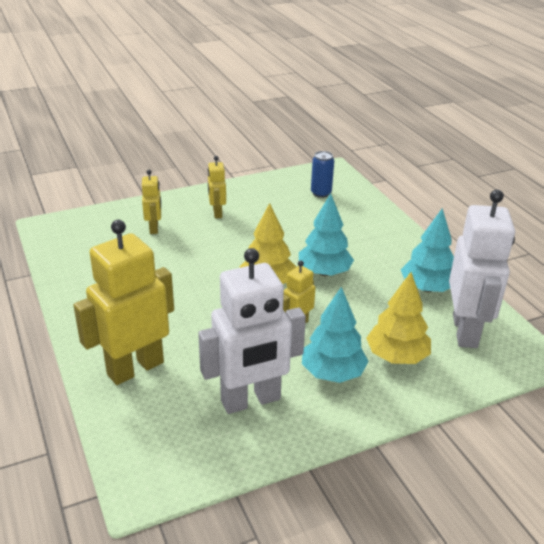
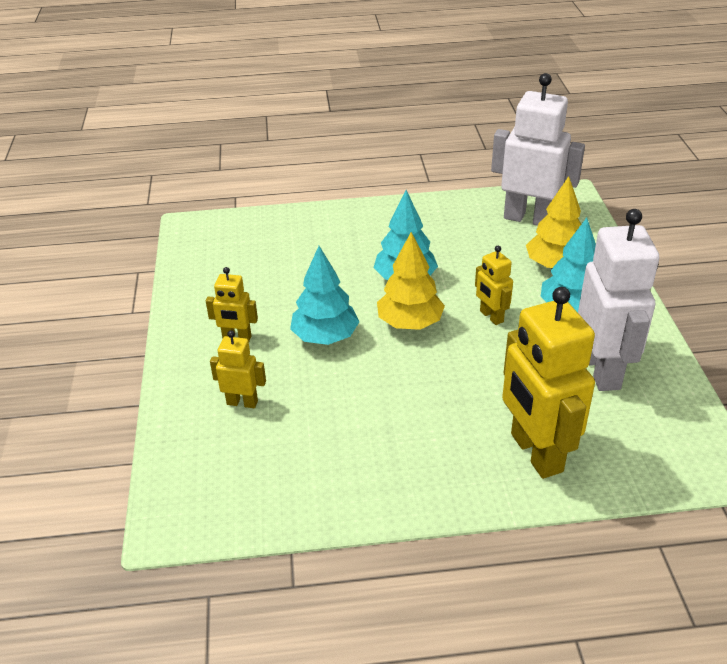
camera: 70 degrees left, 5 degrees up
blue can [311,151,334,198] -> none
turquoise tree [401,208,454,292] -> turquoise tree moved to [290,246,360,345]

